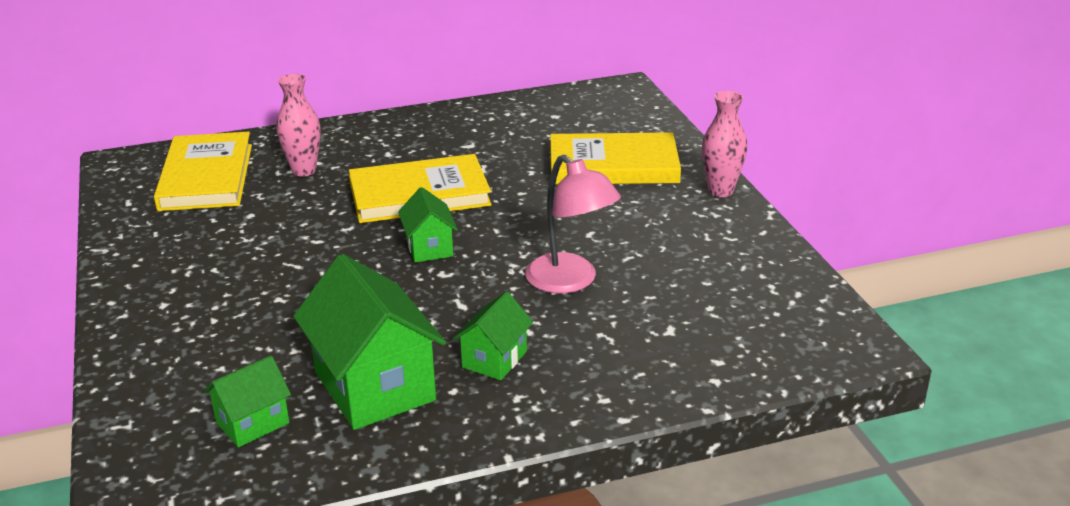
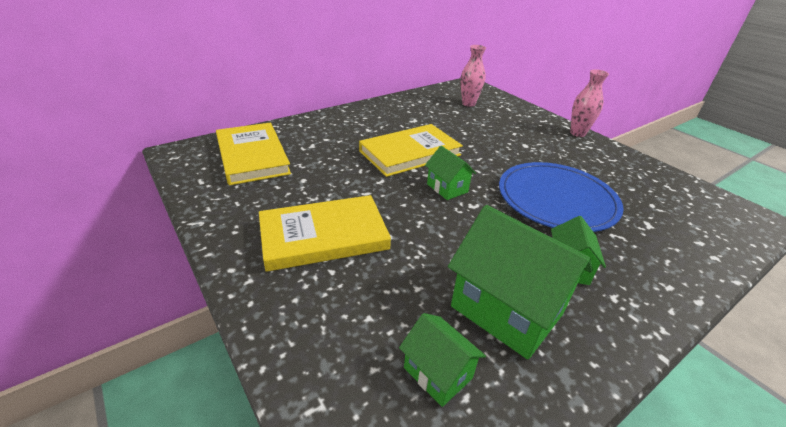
camera: 20 degrees left, 5 degrees up
green house [203,356,291,448] -> green house turned 75 degrees counterclockwise [399,313,486,407]
pink vase [276,74,320,177] -> pink vase moved to [461,45,486,107]
pink lamp [525,155,621,294] -> blue plate [499,162,624,232]
yellow book [550,132,681,185] -> yellow book moved to [259,195,391,272]

